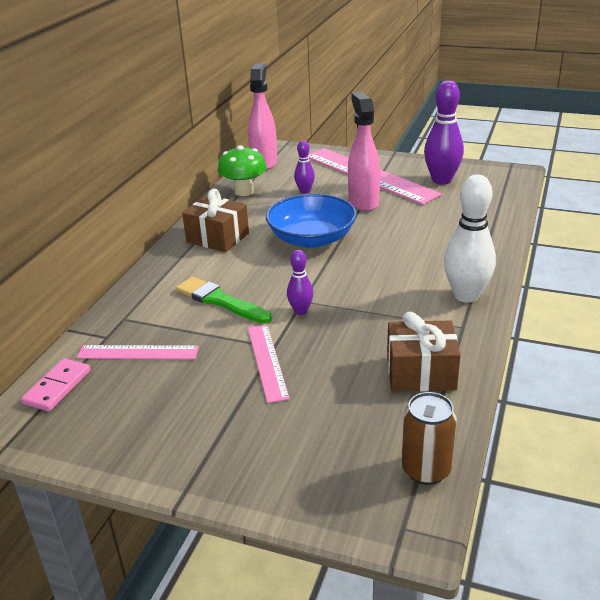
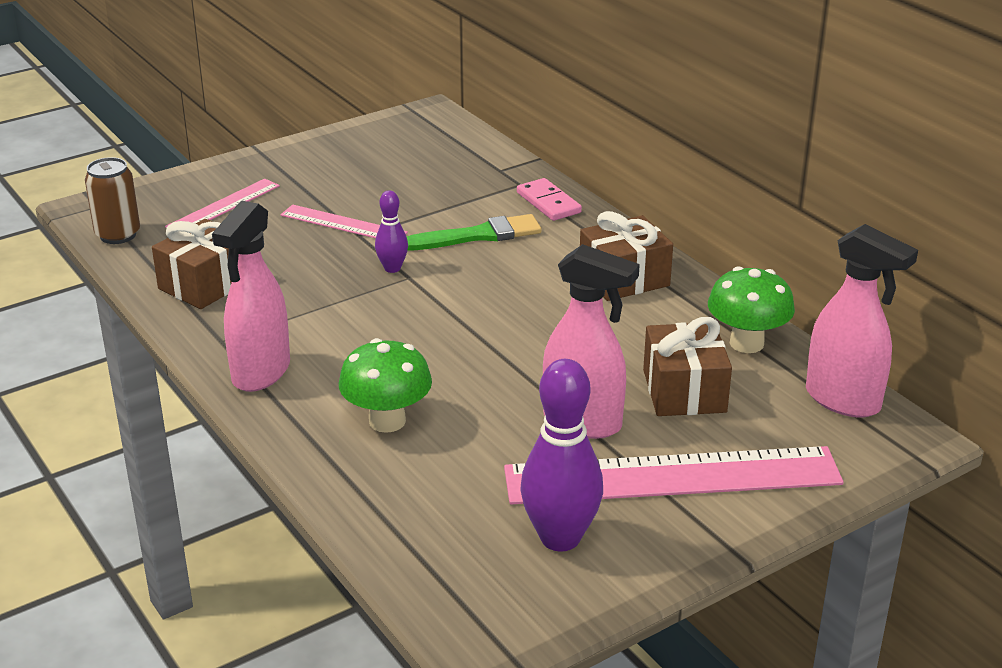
camera: 125 degrees right, 0 degrees up
pink domino [21,358,91,411] -> pink domino moved to [517,178,582,221]
pink ruler [77,345,199,359] -> pink ruler moved to [165,179,280,228]
blue bowl [266,194,357,248] -> none
purple bowling pin [294,140,315,194] -> brown gift [643,317,732,416]
white bowling pin [444,174,496,303] -> pink spray bottle [212,201,290,392]
none -> green mushroom [339,338,432,433]

